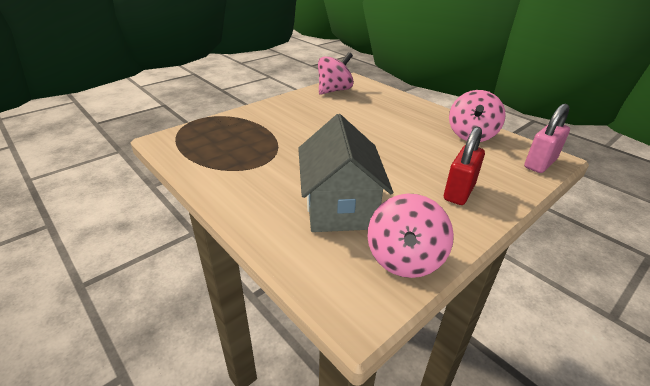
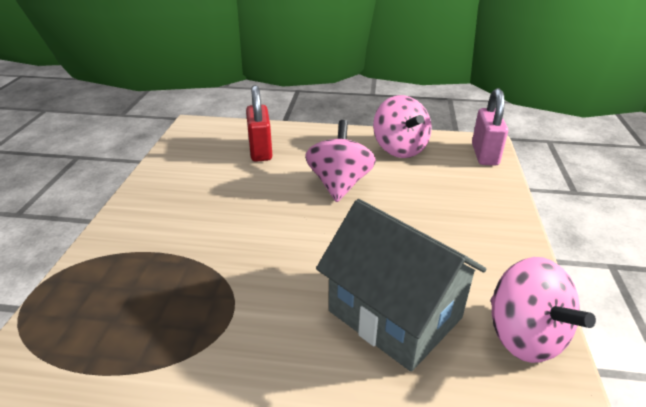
camera: 40 degrees left, 0 degrees up
pink spinning top [318,52,354,95] -> pink spinning top moved to [305,120,376,202]
red padlock [444,126,485,205] -> red padlock moved to [246,85,273,162]

